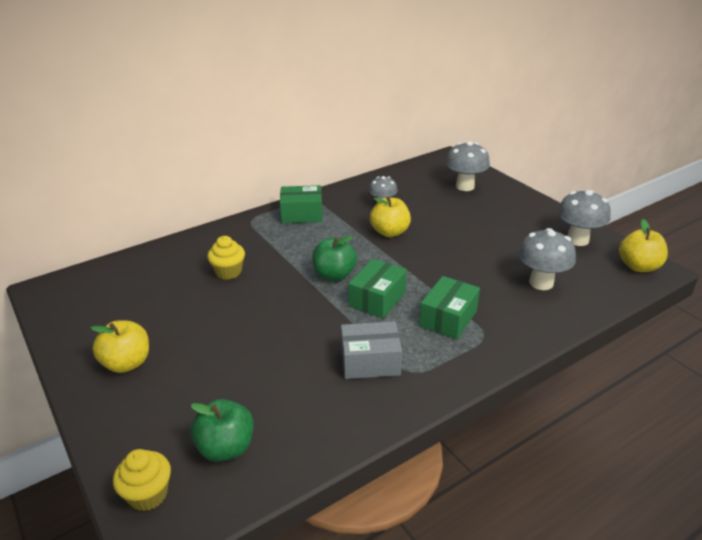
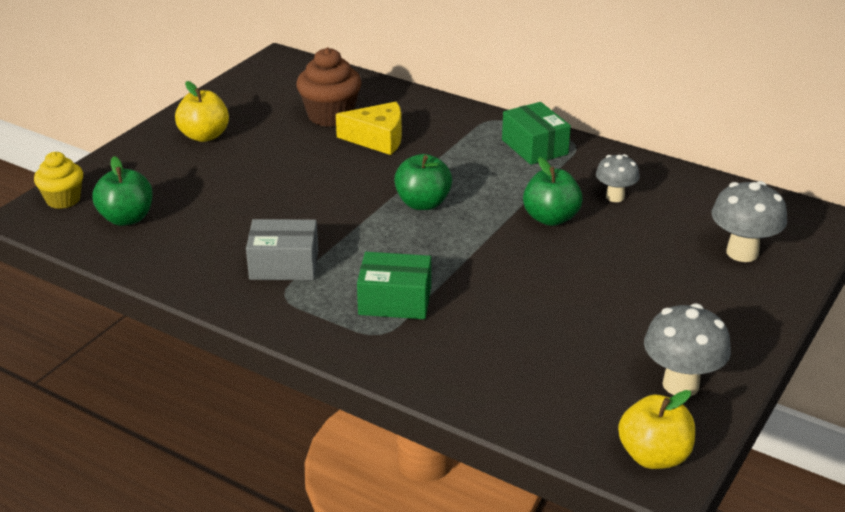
camera: 65 degrees right, 0 degrees up
yellow cupcake [207,236,245,280] -> yellow cheese [336,102,402,155]
grey box [341,321,402,379] -> grey box turned 60 degrees counterclockwise [246,219,318,280]
green box [348,259,407,319] -> none
yellow apple [370,197,411,237] -> green apple [523,157,583,226]
grey mushroom [518,228,576,290] -> none
none -> brown cupcake [296,48,362,127]

